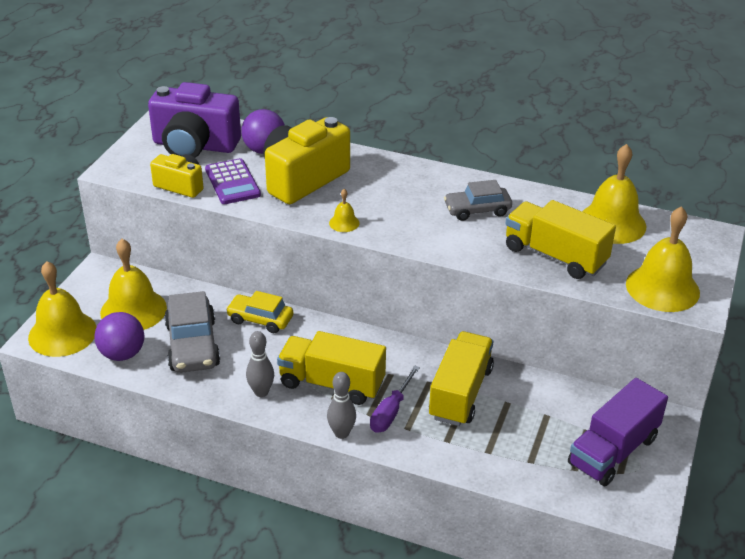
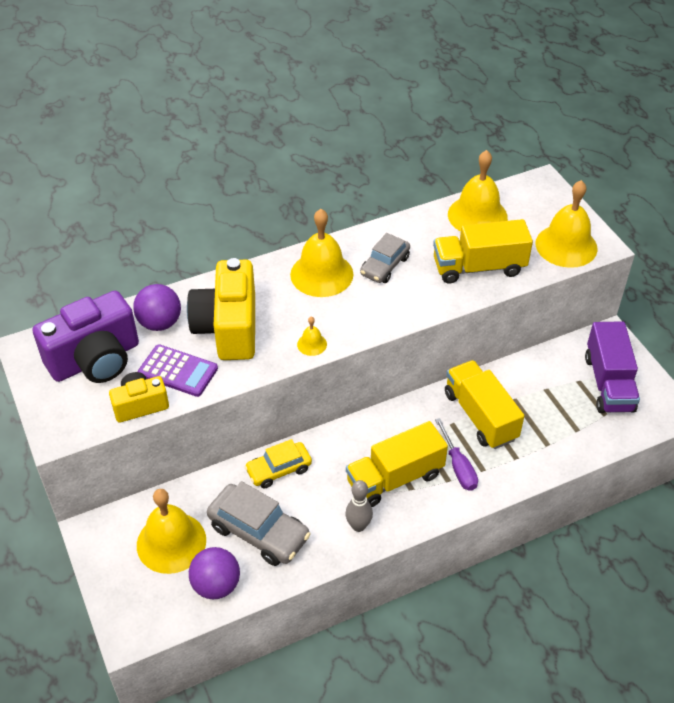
camera: 45 degrees left, 10 degrees up
yellow bell [28,261,97,357] -> yellow bell moved to [290,209,353,297]
grey bowling pin [327,372,356,439] -> none

